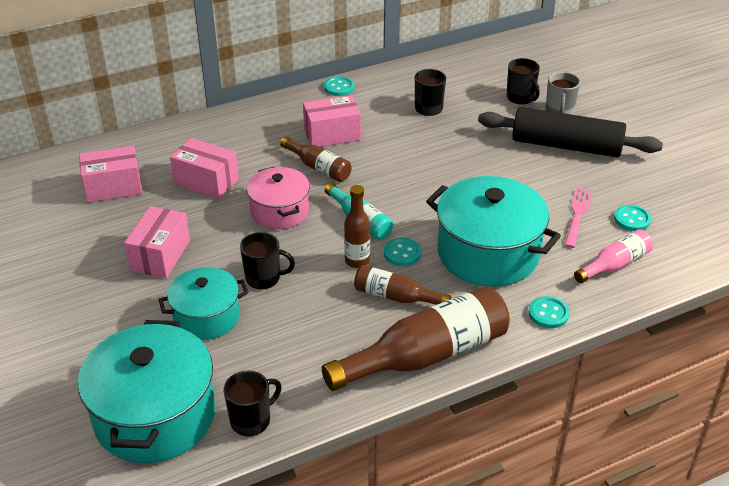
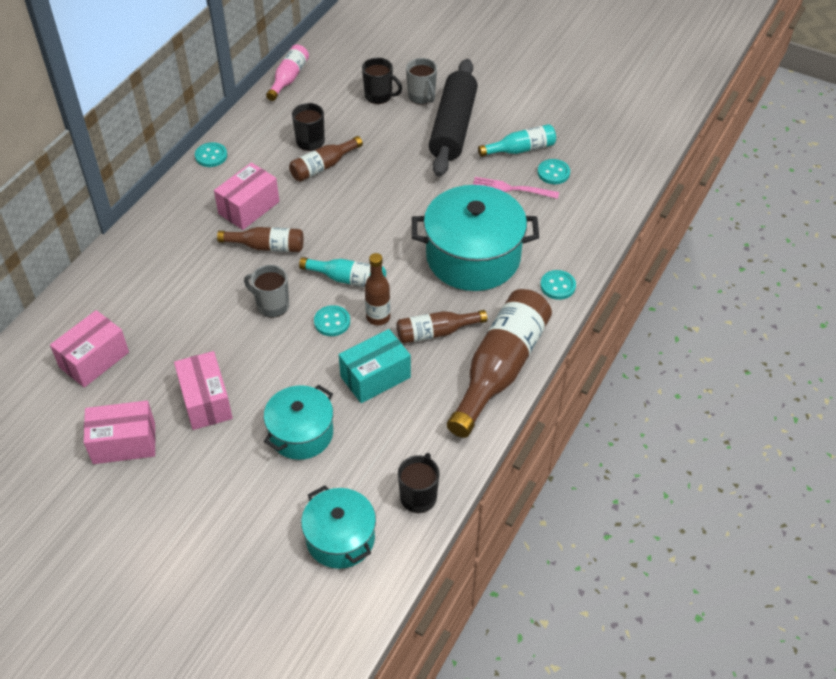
camera: 35 degrees left, 10 degrees up
turquoise pot [78,320,215,463] -> turquoise pot [301,485,376,569], size x0.60
pink box [170,138,239,199] -> pink box moved to [84,401,156,464]
black mug [240,232,295,289] -> none
pink pot [247,167,310,229] -> grey mug [244,265,289,318]
turquoise button [384,238,421,266] -> turquoise button moved to [314,305,350,336]
black rolling pin [478,107,663,157] -> black rolling pin turned 60 degrees counterclockwise [429,59,478,177]
pink fork [564,187,593,248] -> pink fork turned 60 degrees counterclockwise [473,177,559,199]
pink bottle [574,229,653,283] -> pink bottle moved to [266,45,309,101]
none -> brown bottle [289,136,363,182]
none -> turquoise box [339,329,411,403]
none -> turquoise bottle [478,124,556,157]

